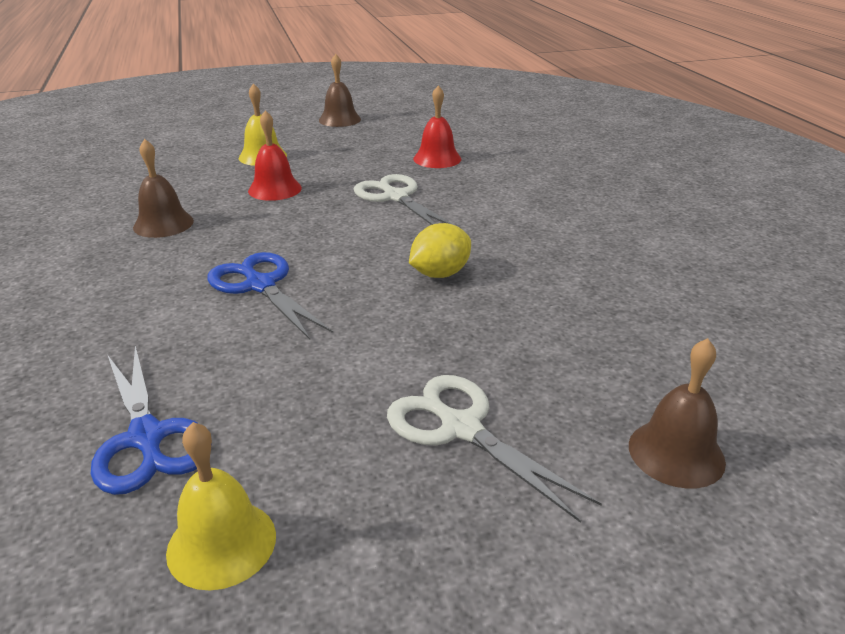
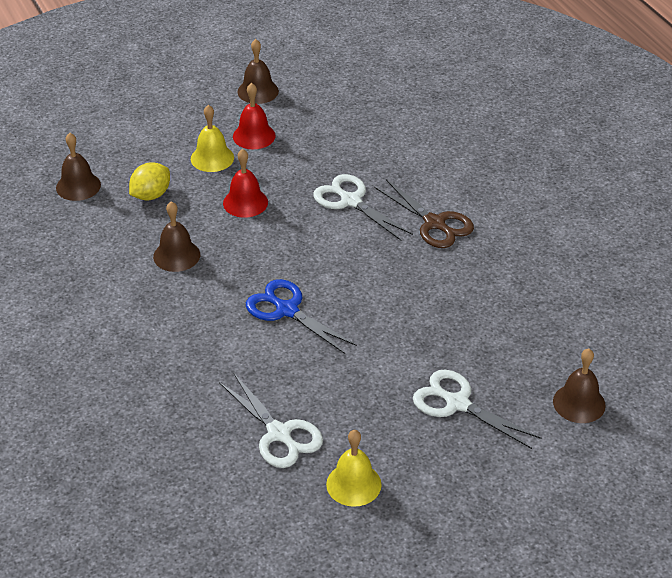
camera: 10 degrees left, 10 degrees up
blue scissors [91,346,212,495] -> white scissors [219,374,323,468]
yellow lemon [409,223,471,278] -> yellow lemon moved to [129,162,170,200]
red bell [413,85,461,168] -> red bell moved to [233,83,276,149]
none -> brown bell [56,133,101,201]
none -> brown scissors [375,179,474,248]

